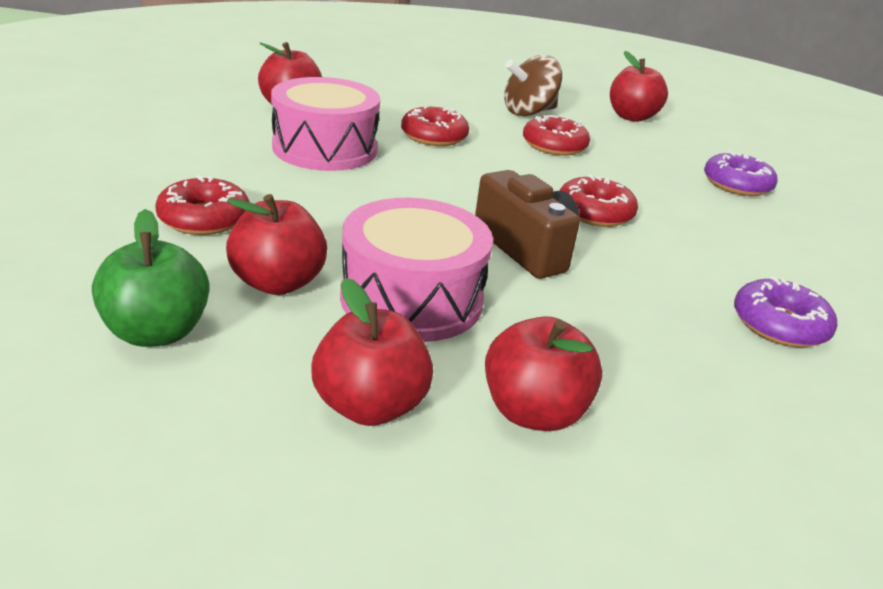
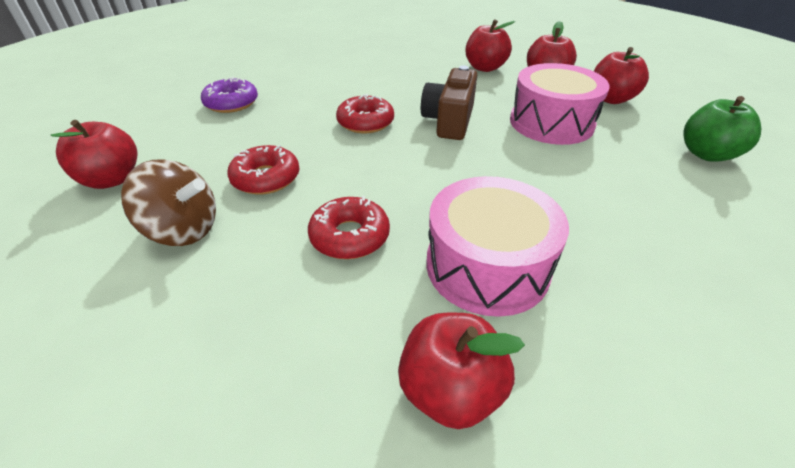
camera: 130 degrees left, 10 degrees up
red donut [155,175,250,235] -> none
red apple [226,194,327,295] -> red apple moved to [465,19,515,72]
purple donut [734,276,837,347] -> none

